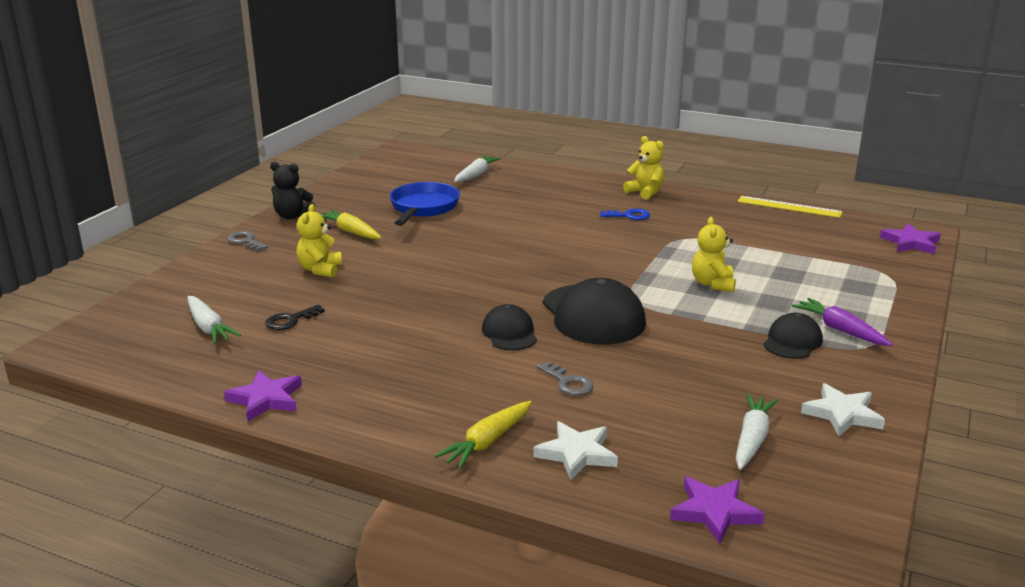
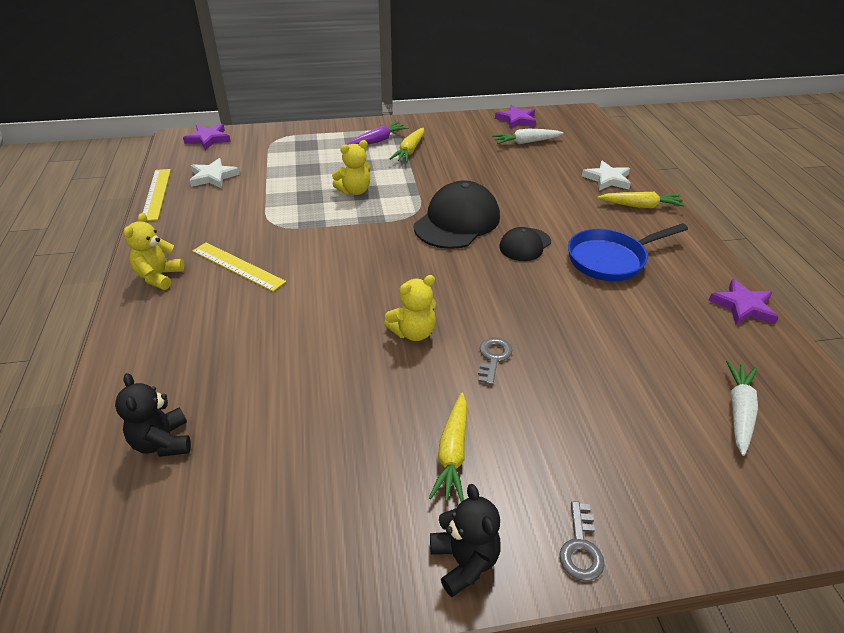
camera: 125 degrees left, 15 degrees up
black key [265,305,325,330] -> none
yellow teddy bear [296,204,342,278] -> yellow teddy bear moved to [384,275,436,341]
blue pan [390,182,460,226] -> blue pan moved to [568,223,688,281]
white carrot [454,155,501,182] -> black teddy bear [115,373,191,457]
grey key [537,361,594,396] -> grey key moved to [478,338,512,385]
blue key [600,208,650,220] -> yellow ruler [193,243,286,292]
purple star [670,477,765,544] -> purple star moved to [495,105,536,129]
black cap [764,313,823,359] -> yellow carrot [389,128,424,162]
purple carrot [792,298,893,346] -> purple carrot turned 150 degrees counterclockwise [346,122,409,145]
white star [801,383,885,436] -> white star moved to [189,158,240,189]

